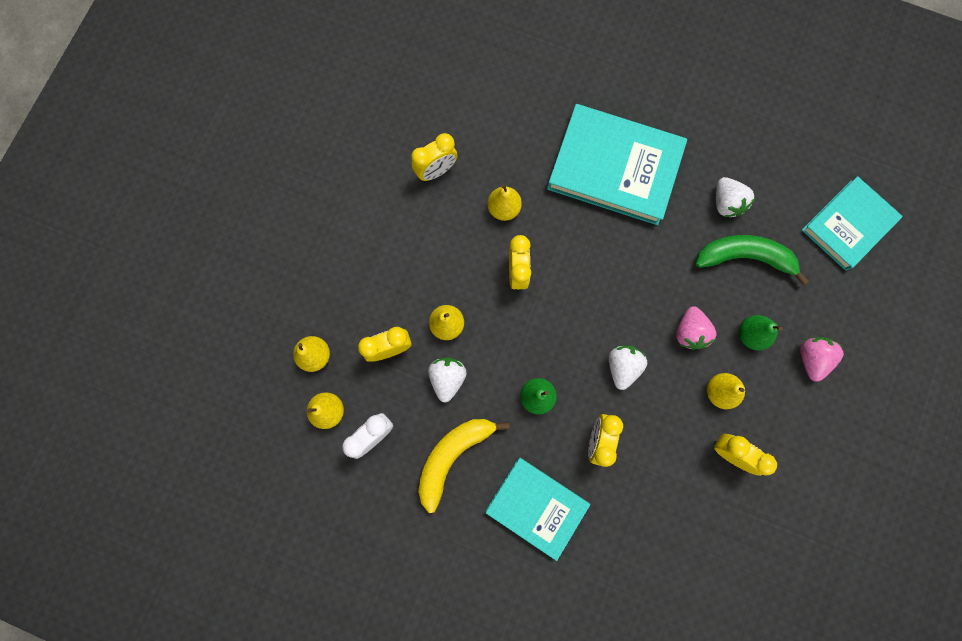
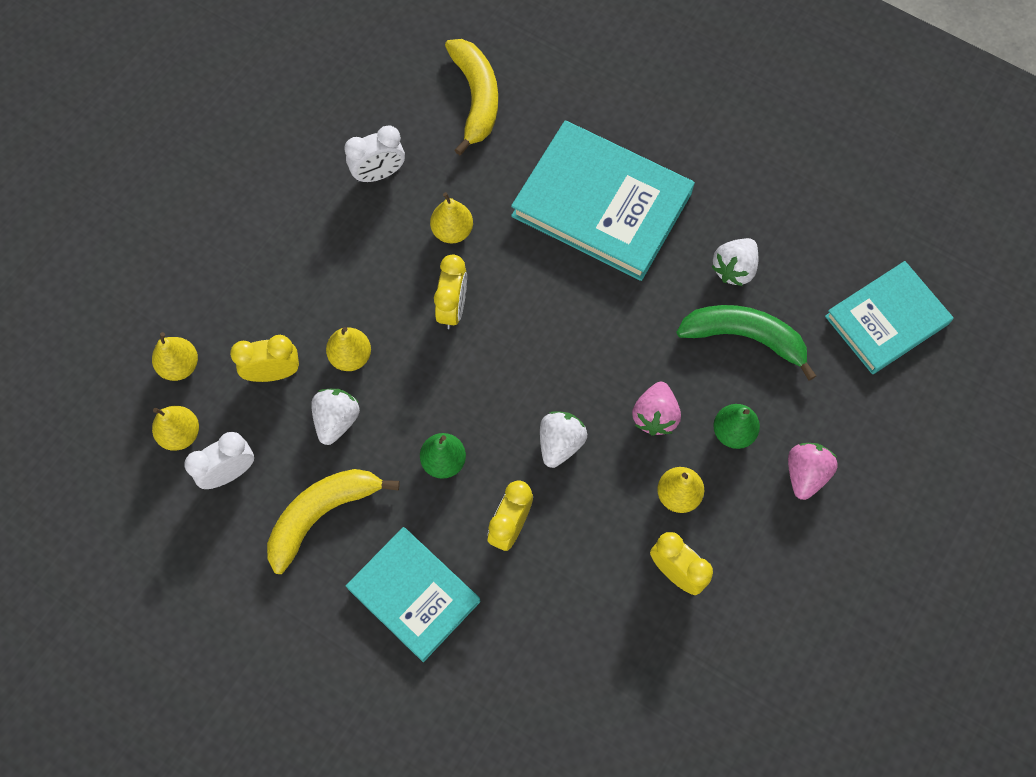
camera: 10 degrees right, 10 degrees down
yellow clock [411,133,458,181] -> white clock [344,125,405,182]
white strawberry [716,177,755,217] -> white strawberry turned 45 degrees clockwise [711,238,758,286]
none -> yellow banana [445,39,498,155]

